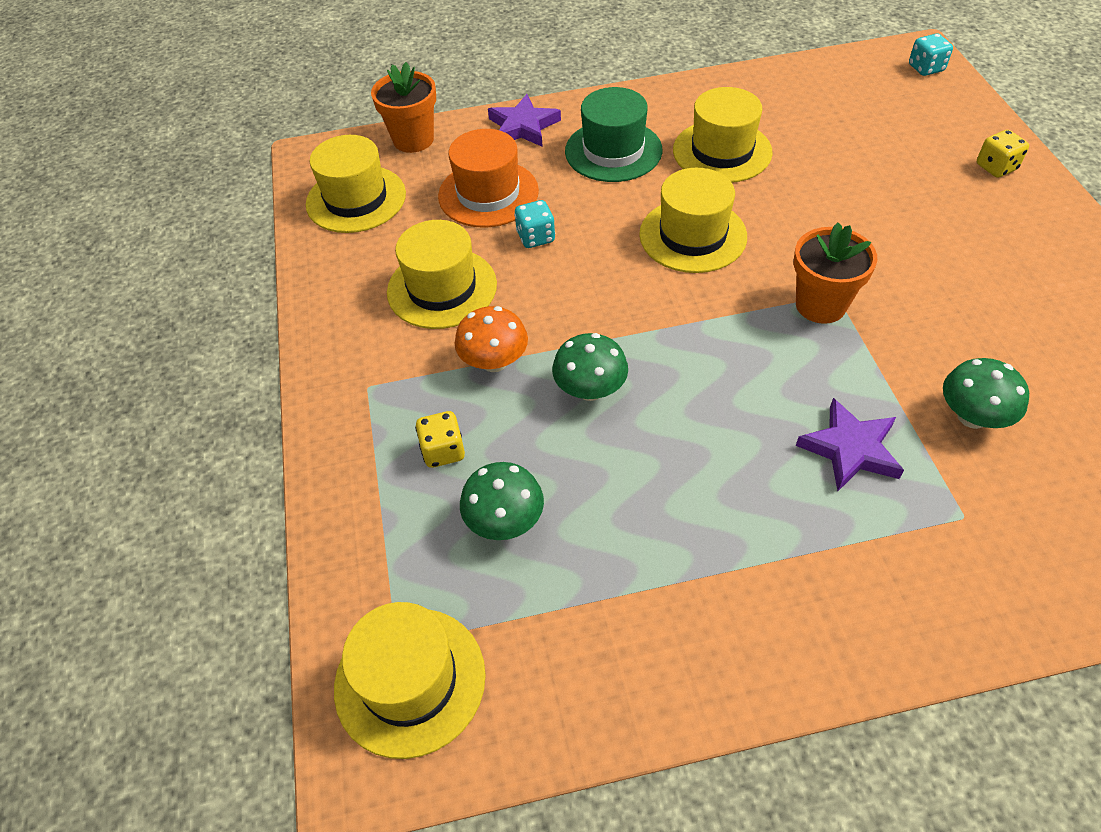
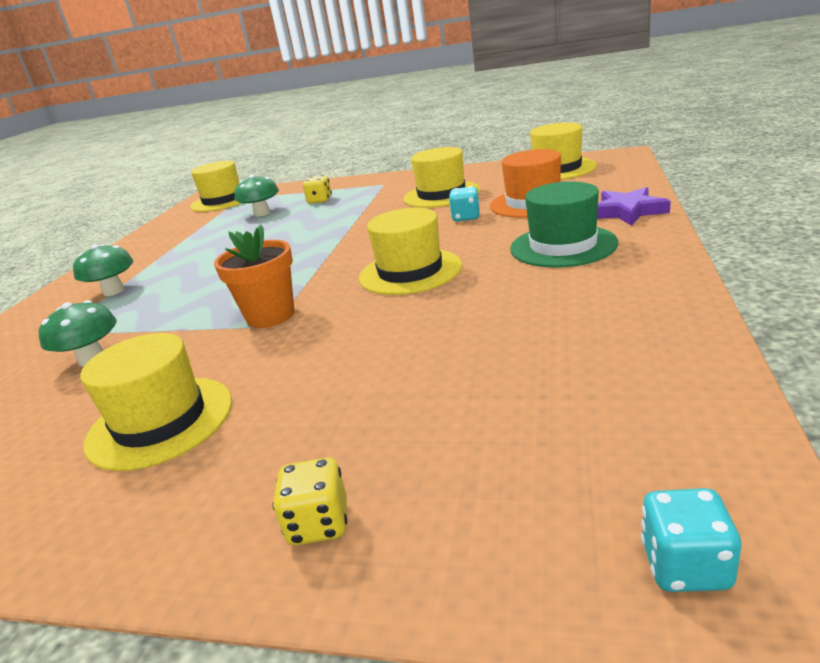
camera: 115 degrees right, 25 degrees down
orange flower pot [371,62,436,153] -> none
orange mushroom [455,306,528,372] -> none
green mushroom [552,333,628,401] -> green mushroom moved to [73,244,133,296]
yellow hat [673,87,773,183] -> yellow hat moved to [80,333,232,471]
purple star [796,398,904,491] -> none

